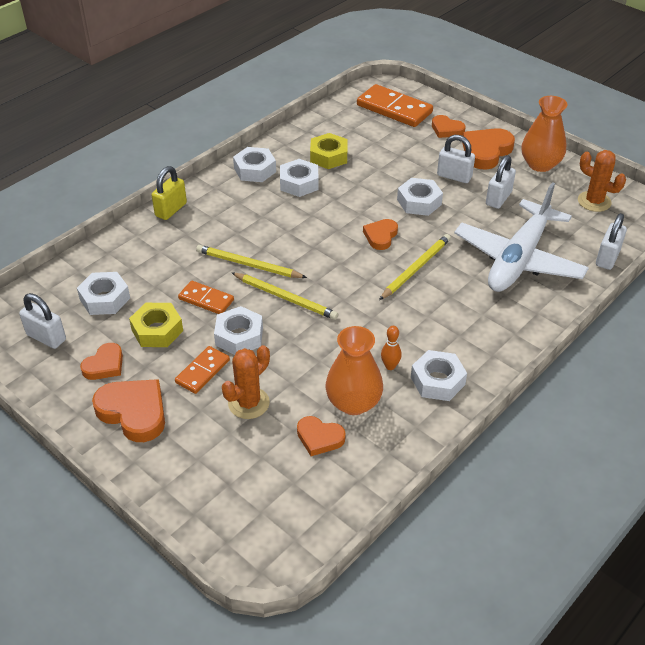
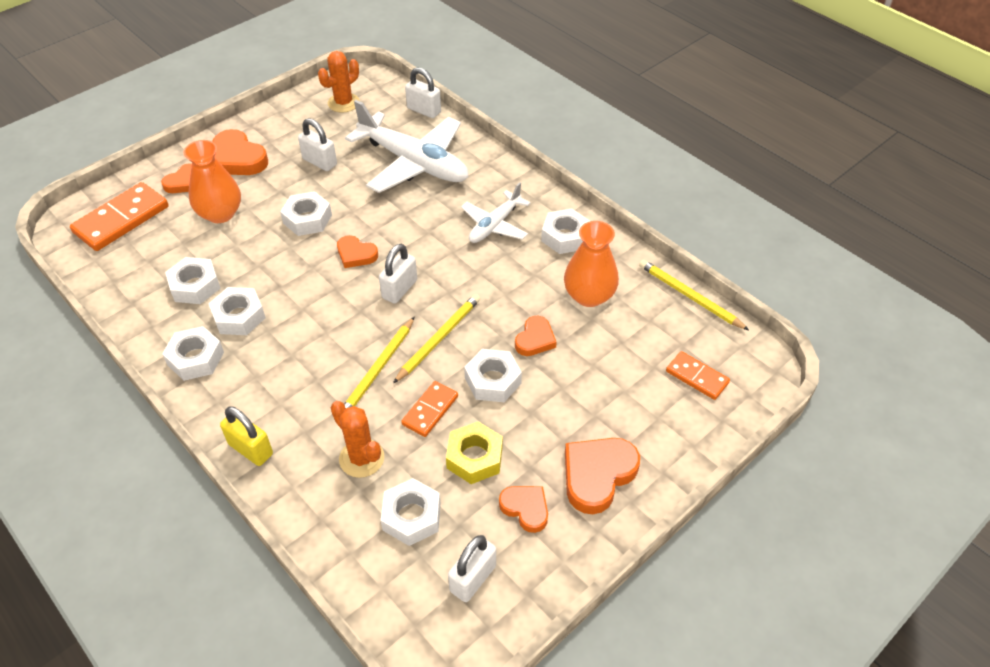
camera: 85 degrees left, 5 degrees up
orange domino [175,346,230,394] -> orange domino moved to [666,351,730,400]
orange cactus [222,345,270,419] -> orange cactus moved to [331,401,384,478]
orange heart [297,416,346,456] -> orange heart moved to [515,316,557,356]
yellow nut [310,133,348,169] -> white nut [165,257,221,304]
yellow pencil [379,234,451,300] -> yellow pencil moved to [639,260,749,330]
orange bowling pin [381,326,402,370] -> none
white padlock [437,135,475,183] -> white padlock moved to [379,244,417,304]
orange vase [522,96,568,172] -> orange vase moved to [183,140,241,223]
none -> white plane [461,182,530,243]

